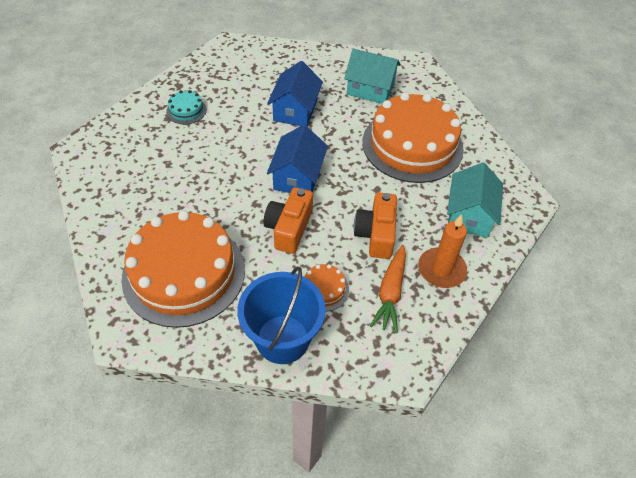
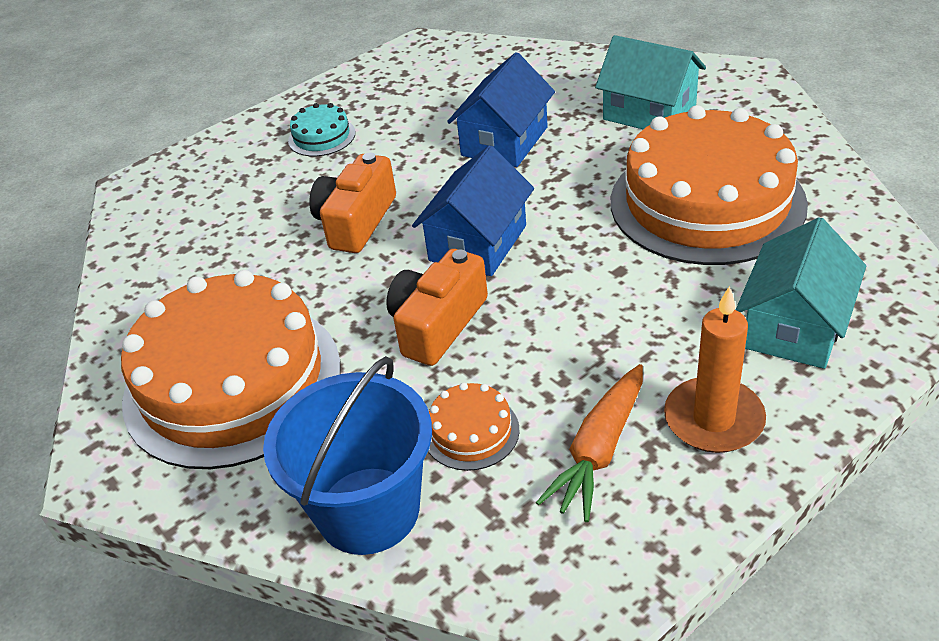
camera: 20 degrees right, 10 degrees down
orange camera [354,193,397,259] -> orange camera moved to [309,153,396,253]

